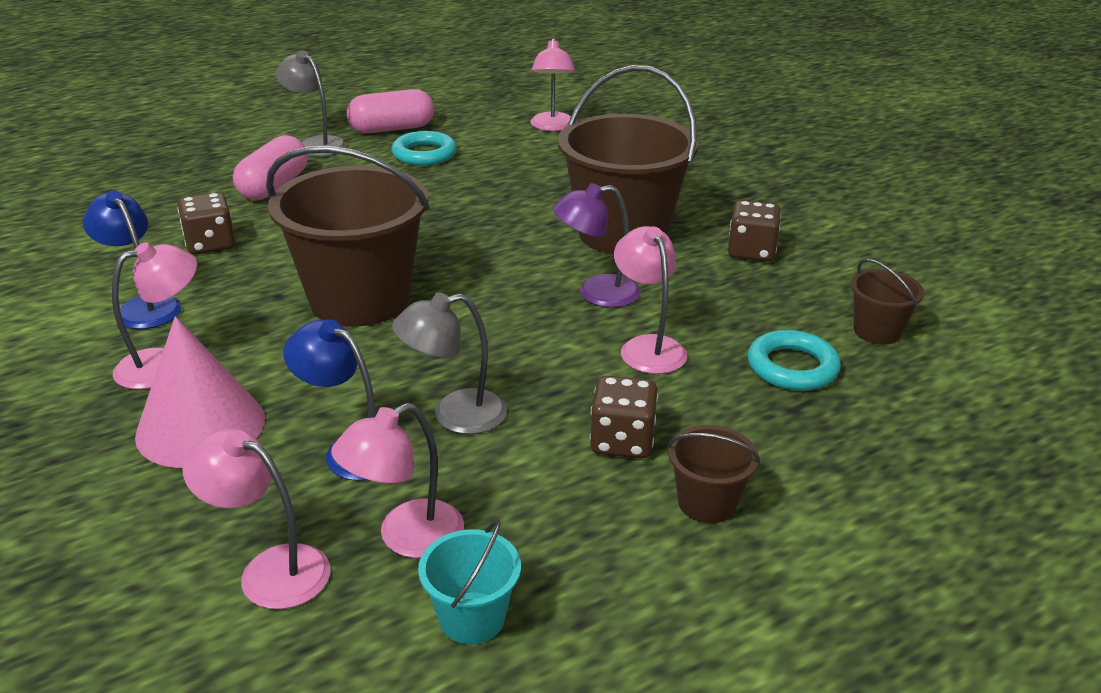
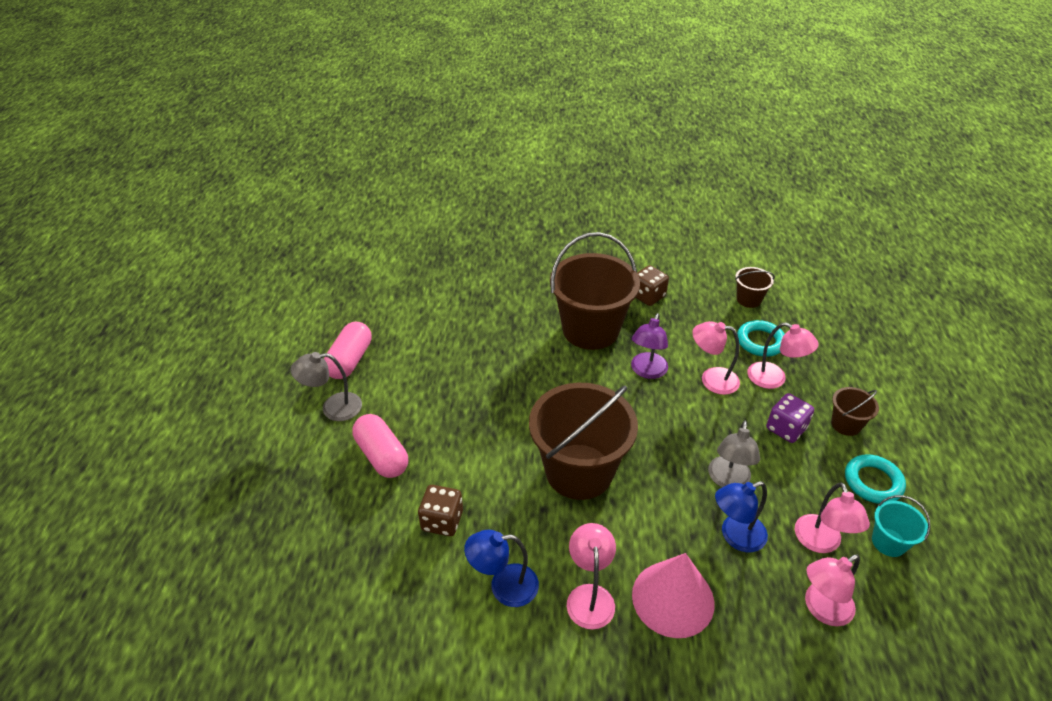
camera: 55 degrees left, 10 degrees up
turquoise ring [391,131,457,166] -> turquoise ring moved to [845,454,906,504]
pink lamp [530,38,575,131] -> pink lamp moved to [747,323,819,389]
brown dice [590,376,658,458] -> purple dice [766,393,814,443]

